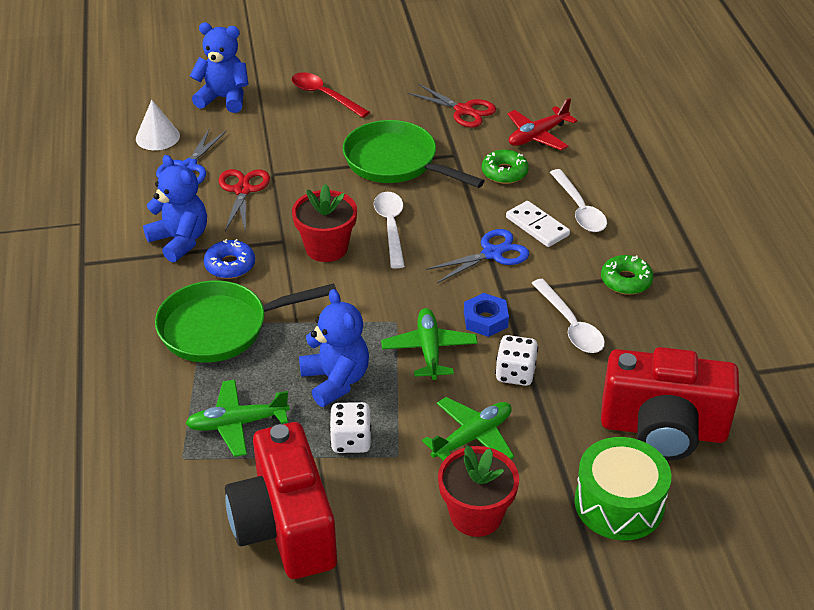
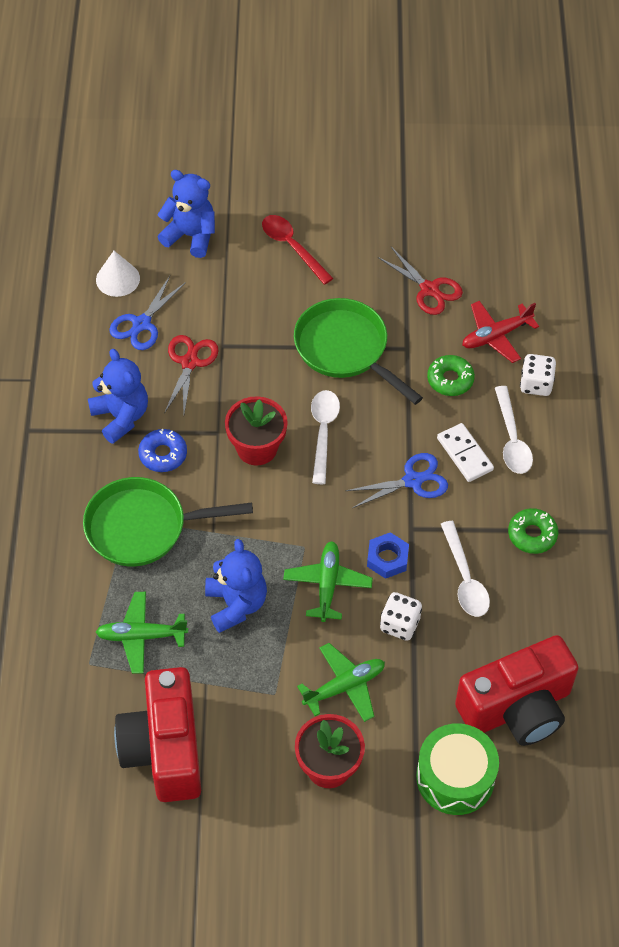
camera: 10 degrees right, 15 degrees up
white dice [329,402,372,453] -> white dice moved to [520,354,556,396]
red camera [601,347,739,461] -> red camera turned 45 degrees counterclockwise [455,635,578,746]

